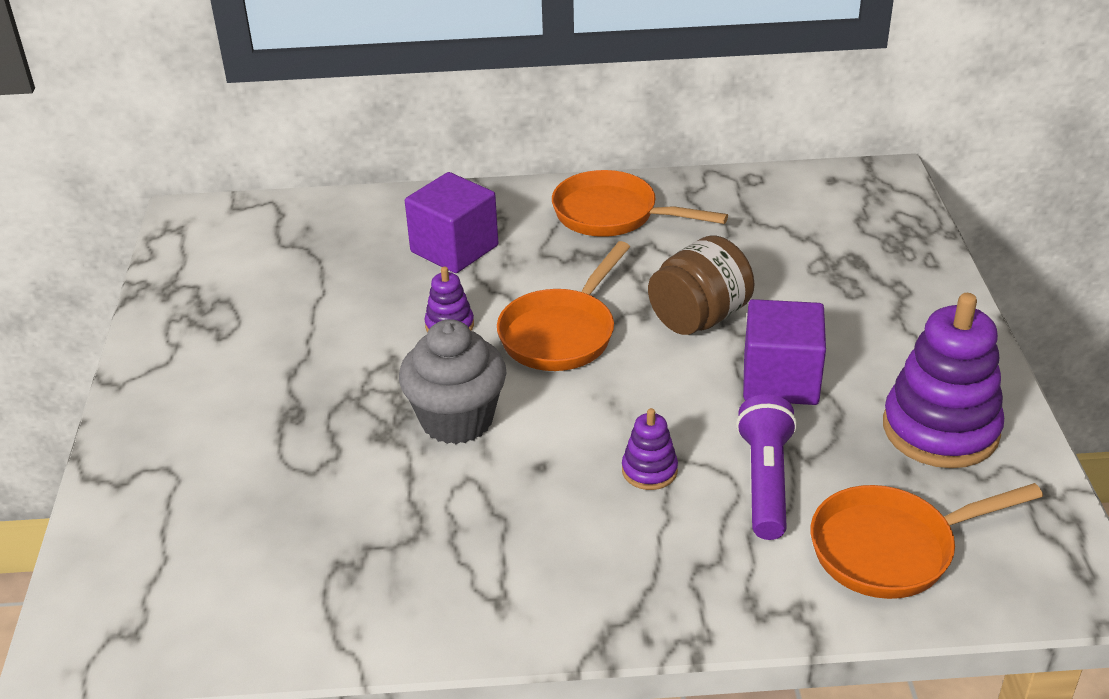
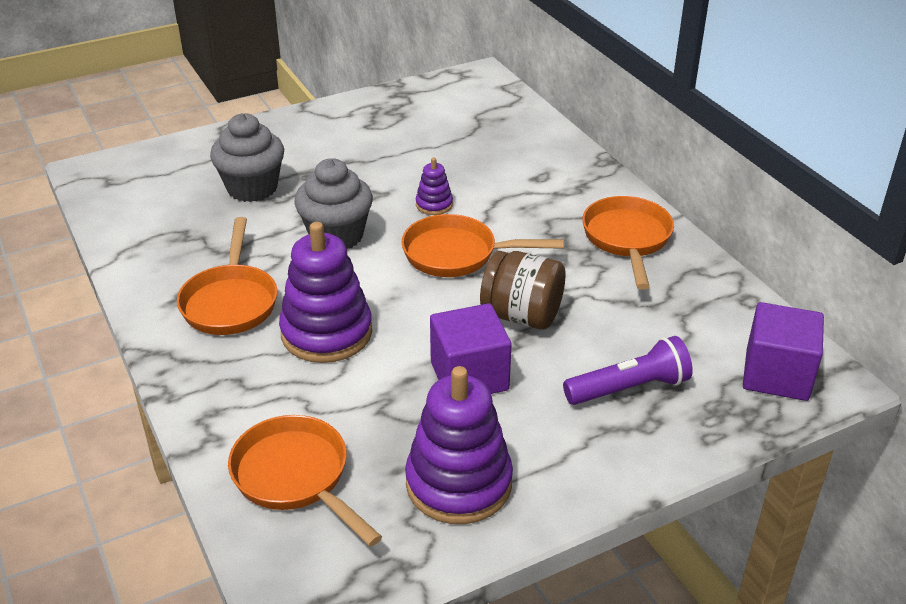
camera: 65 degrees right, 0 degrees up
purple cube [405,172,498,273] -> purple cube moved to [743,302,824,401]
purple stacking toy [622,408,678,490] -> purple stacking toy [279,222,372,363], size x2.11
purple flashlight [736,394,797,540] -> purple flashlight moved to [563,336,693,405]
none -> orange pan [177,217,277,335]
none -> grey cupcake [210,113,284,202]

